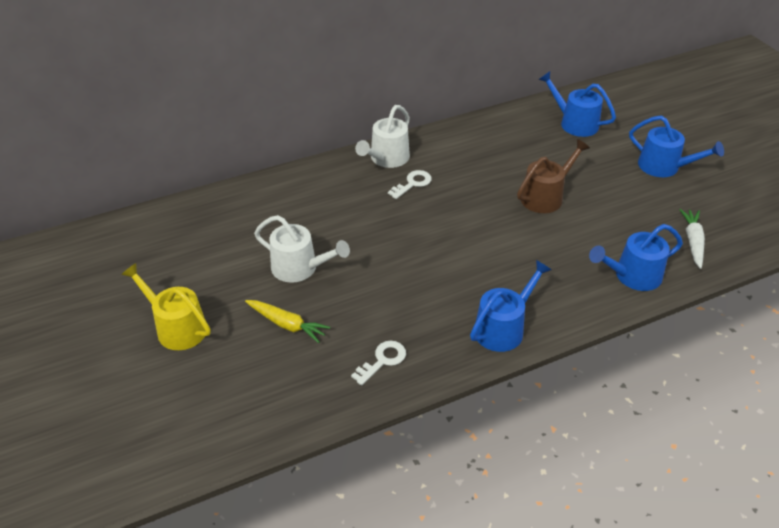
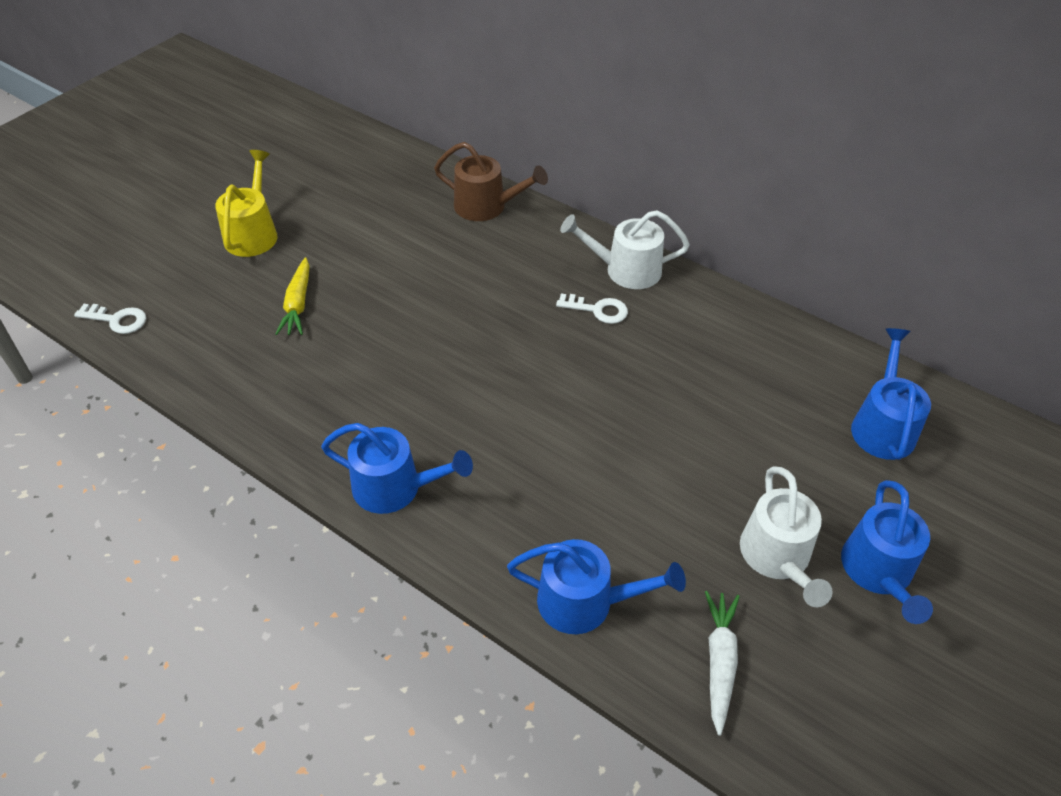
camera: 60 degrees right, 5 degrees up
white watering can [254,215,350,283] -> white watering can moved to [740,466,833,607]
white key [351,341,406,385] -> white key moved to [74,304,146,334]
brown watering can [517,139,590,213] -> brown watering can moved to [434,142,548,221]
blue watering can [589,224,683,291] -> blue watering can turned 150 degrees clockwise [507,539,686,634]
white carrot [679,209,705,269] -> white carrot turned 60 degrees counterclockwise [705,591,740,736]

